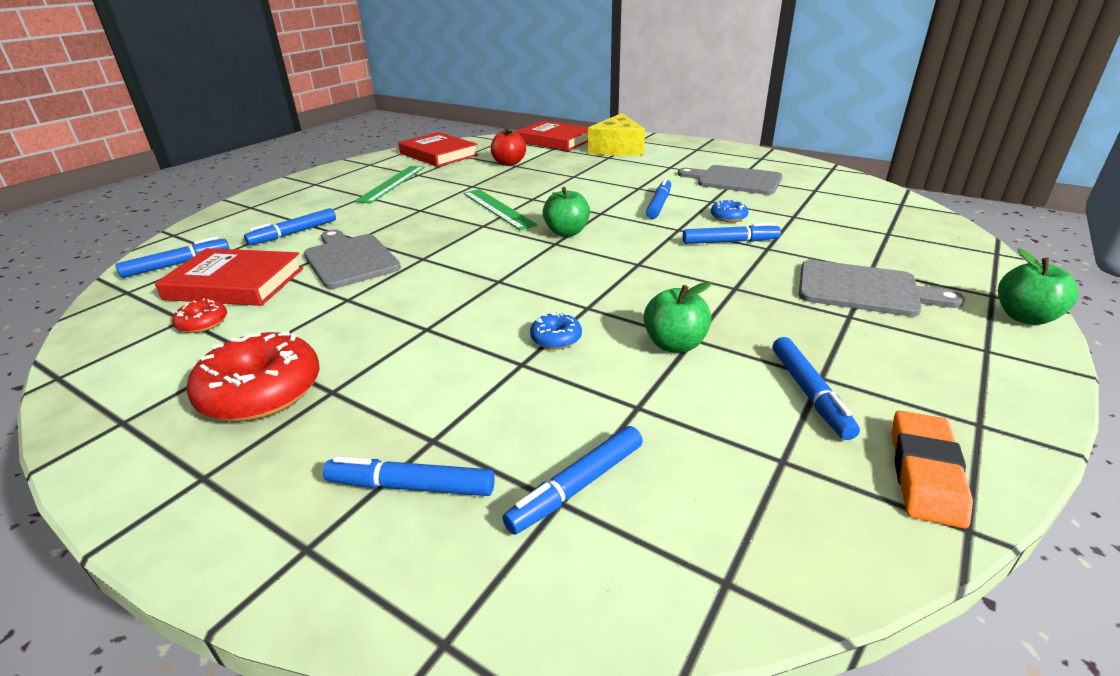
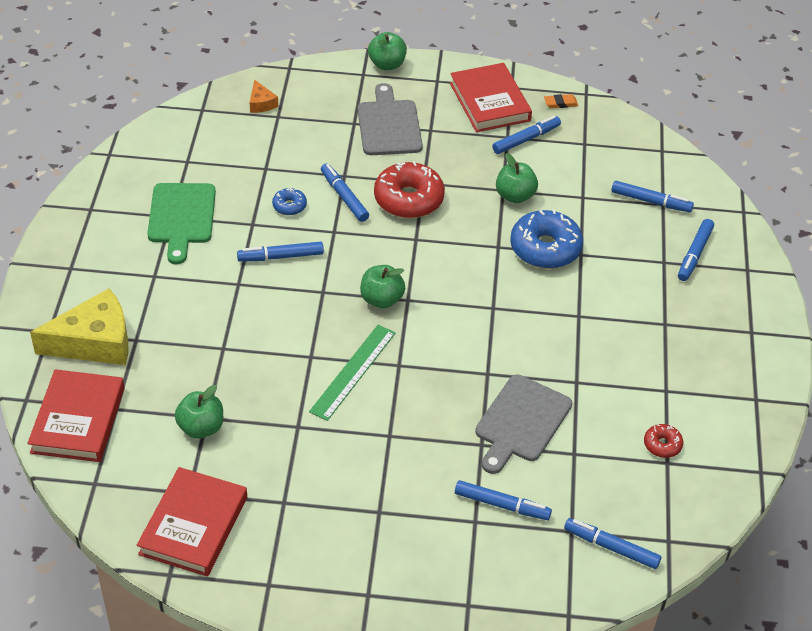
camera: 120 degrees left, 15 degrees up
red book [155,248,303,306] -> red book moved to [450,63,532,132]
red donut [187,331,320,422] -> red donut moved to [374,161,445,218]
blue marker [323,456,495,496] -> blue marker turned 45 degrees clockwise [678,219,714,281]
green ruler [355,166,425,204] -> none
red apple [491,127,526,166] -> green apple [175,385,223,439]
blue donut [530,312,582,350] -> blue donut [510,209,583,269], size x2.07
grey cutting board [678,165,783,195] -> green cutting board [147,183,216,264]
orange eraser [892,411,973,529] -> orange eraser [544,94,578,108], size x0.56
none -> orange cheese [250,80,278,113]

